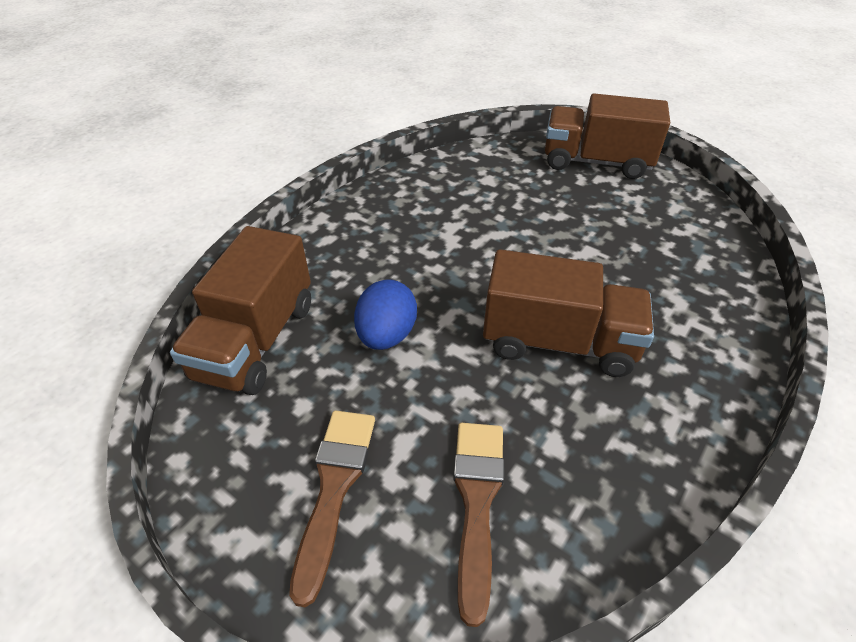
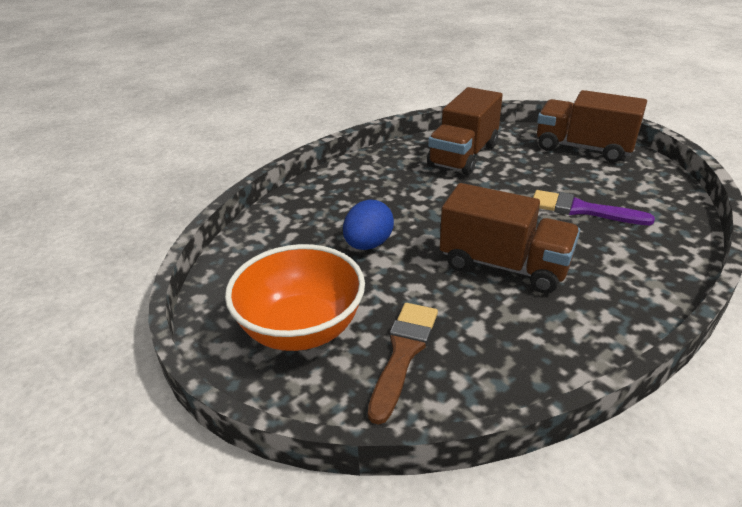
camera: 15 degrees right, 10 degrees down
brown truck [170,226,311,395] -> brown truck moved to [427,87,502,176]
brown brush [289,411,375,607] -> orange bowl [225,244,365,351]
none -> purple brush [533,190,655,225]

